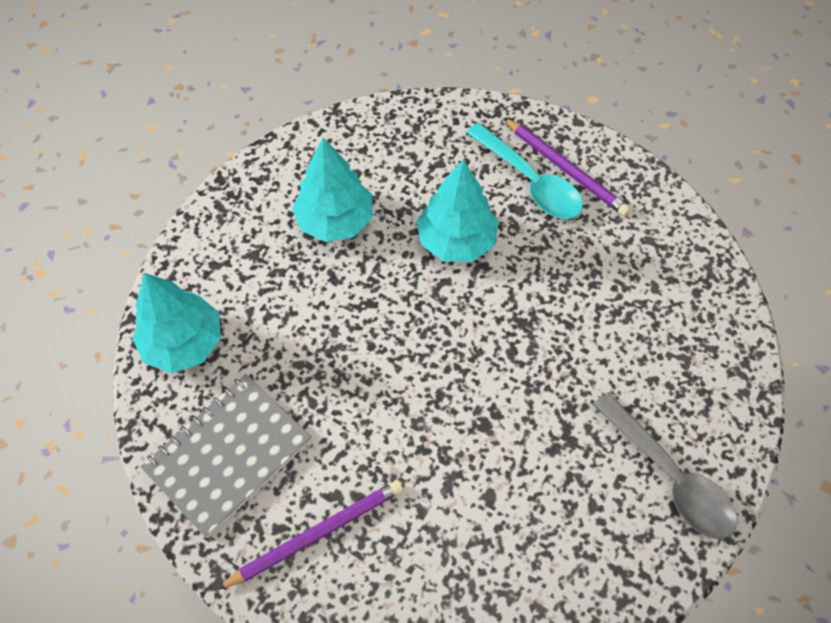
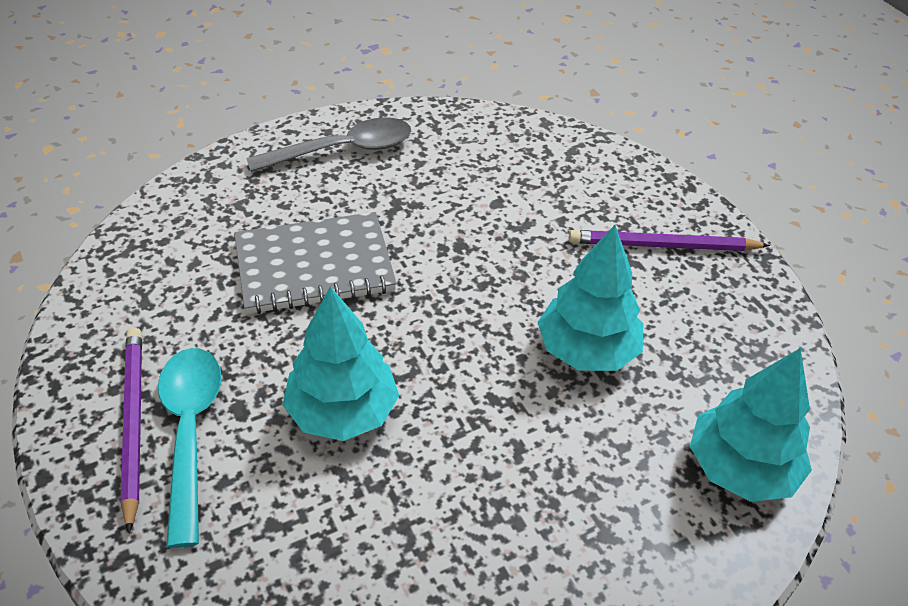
camera: 150 degrees left, 15 degrees down
grey notebook [140,374,311,538] -> grey notebook moved to [234,212,397,314]
turquoise tree [292,138,373,242] -> turquoise tree moved to [537,225,643,371]
grey spoon [593,392,737,539] -> grey spoon turned 75 degrees clockwise [246,117,411,172]

